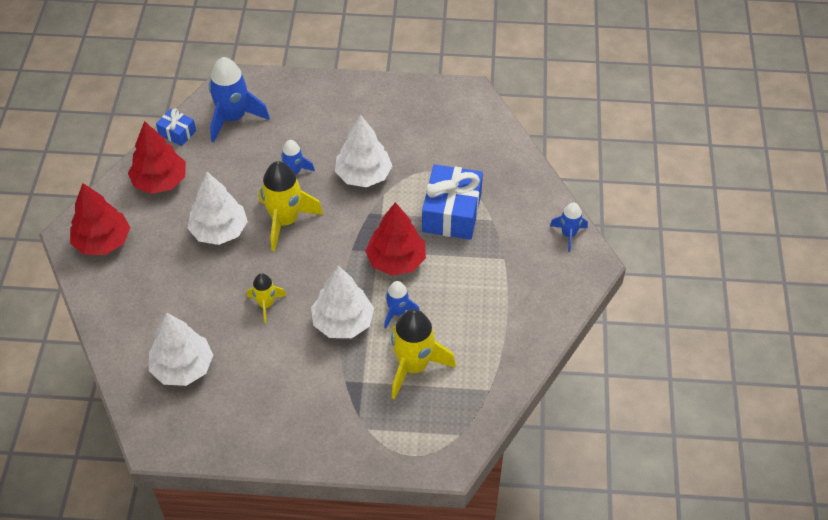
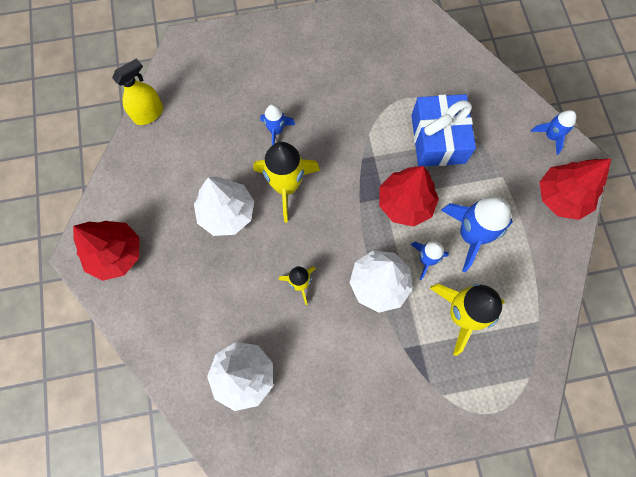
camera: 15 degrees left, 20 degrees up
red tree [128,121,186,194] -> red tree moved to [540,159,611,220]
blue gift [156,108,196,146] -> yellow spray bottle [112,58,163,125]
blue rocket [209,57,270,142] -> blue rocket moved to [441,197,513,272]
white tree [335,115,392,187] -> none

